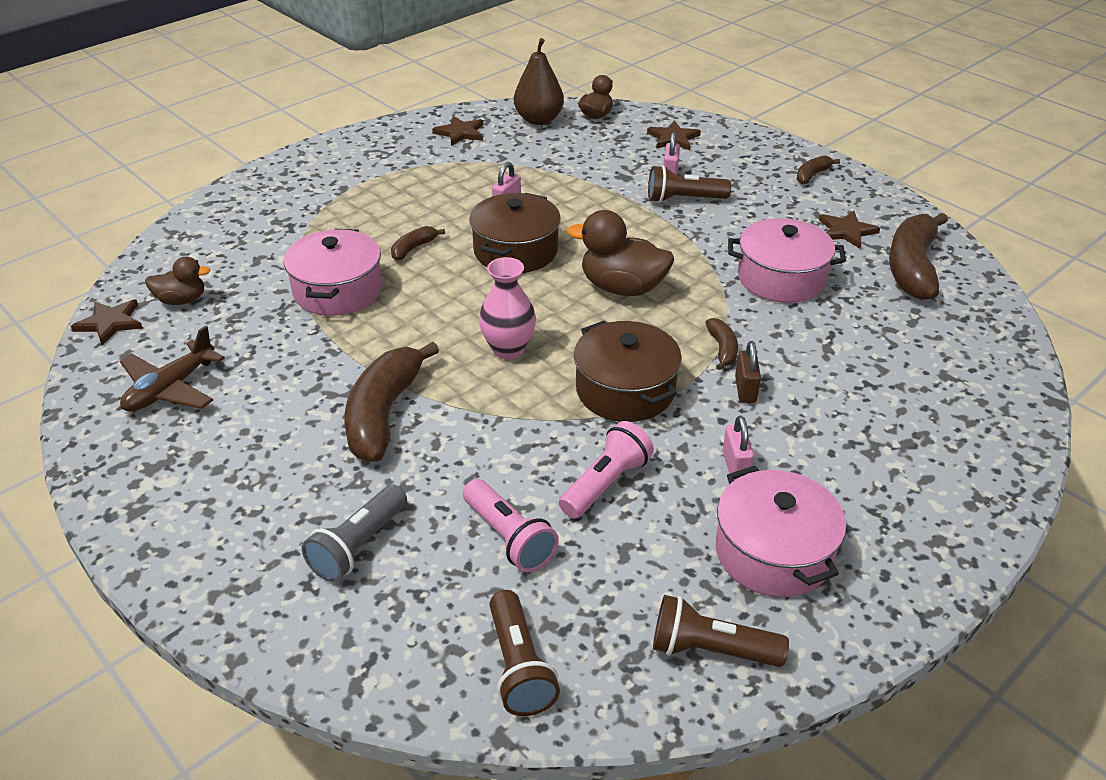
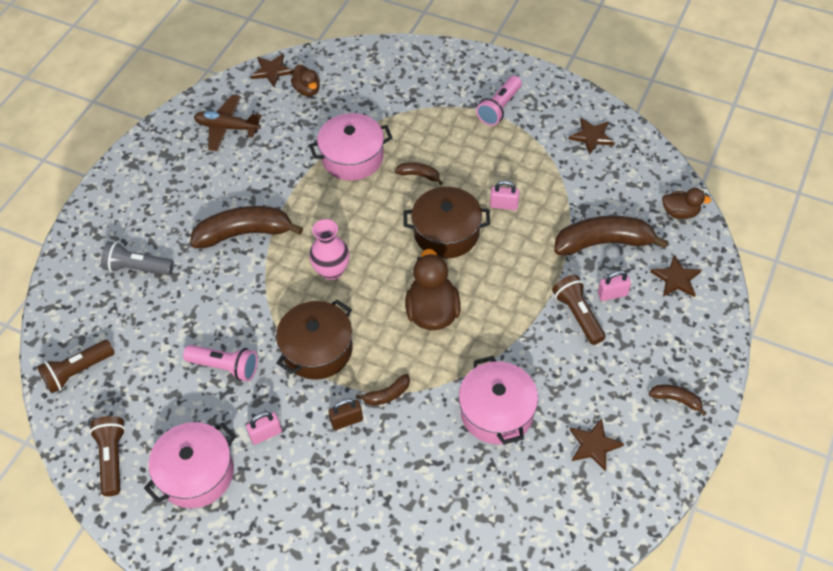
camera: 70 degrees right, 15 degrees up
pink flashlight [463,479,559,572] -> pink flashlight moved to [476,76,522,126]
brown pear [514,38,564,125] -> none
brown banana [889,213,948,300] -> brown banana moved to [554,216,668,255]

